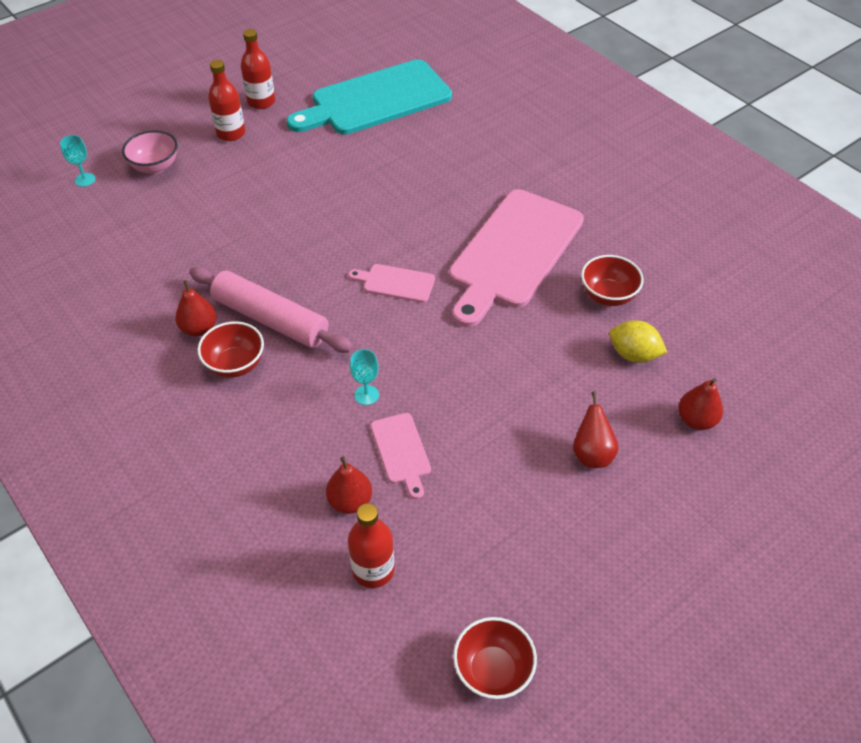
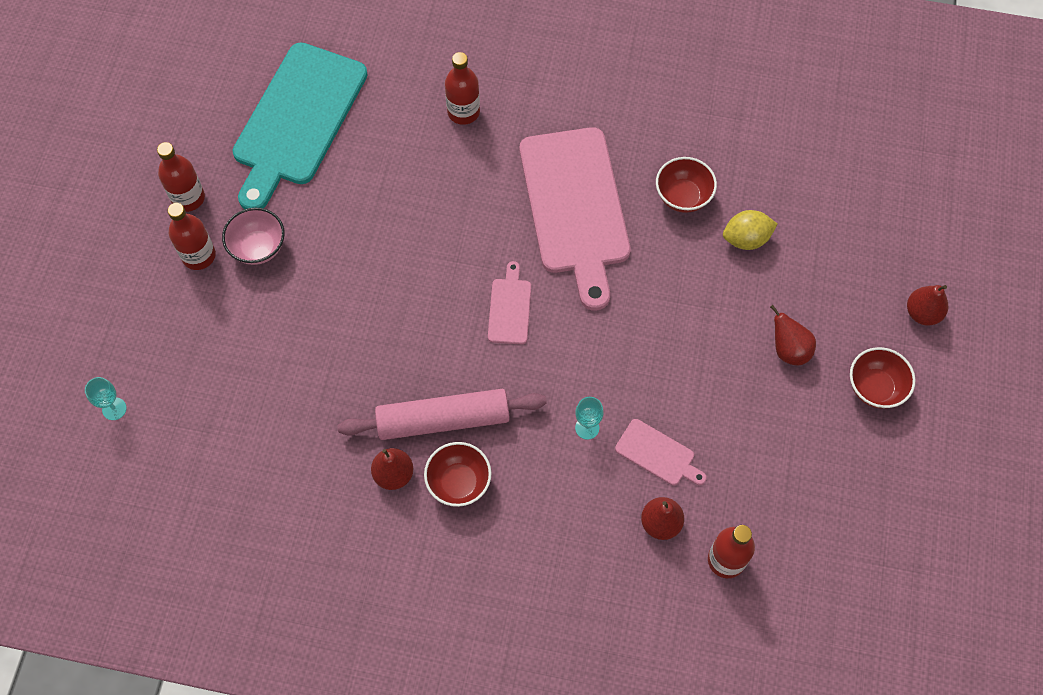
camera: 40 degrees left, 15 degrees up
pink bowl [122,130,177,174] -> pink bowl moved to [222,208,285,265]
pink cutting board [348,264,435,303] -> pink cutting board turned 120 degrees clockwise [488,261,531,344]
red bowl [453,617,537,699] -> red bowl moved to [850,347,916,409]
red pear [678,378,723,430] -> red pear moved to [907,285,948,326]
none -> red bottle [445,52,480,125]

